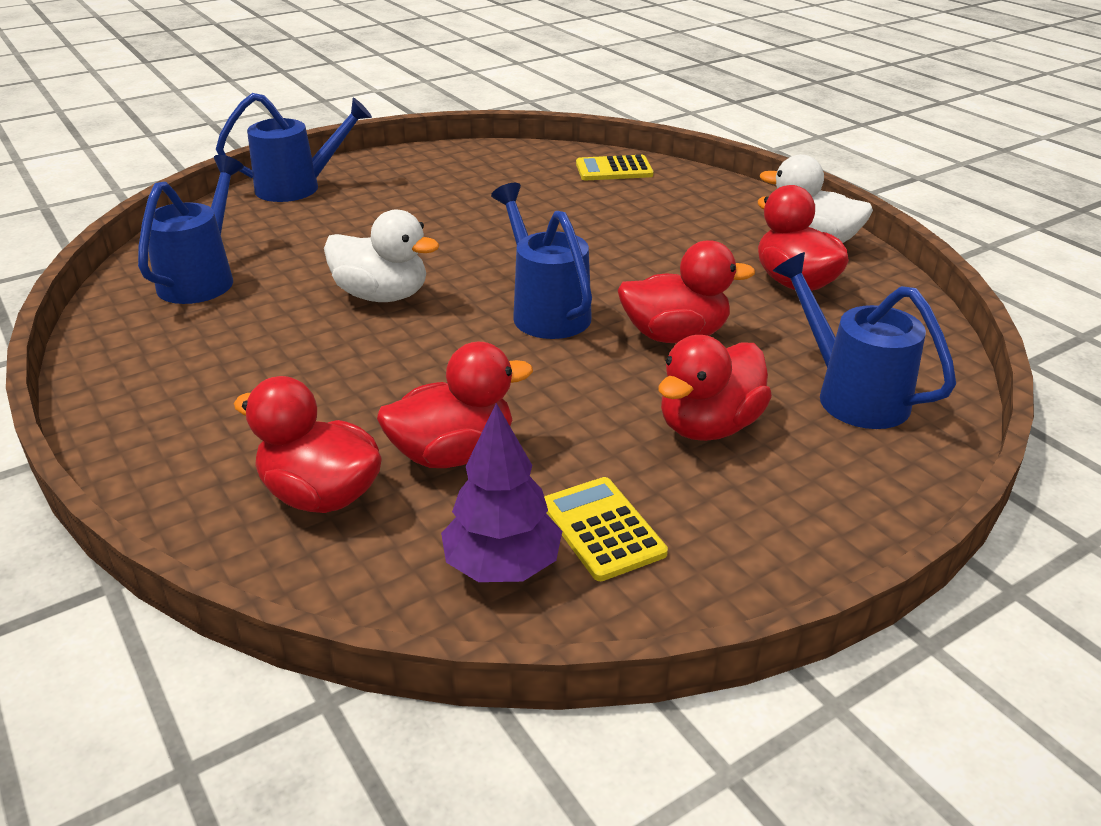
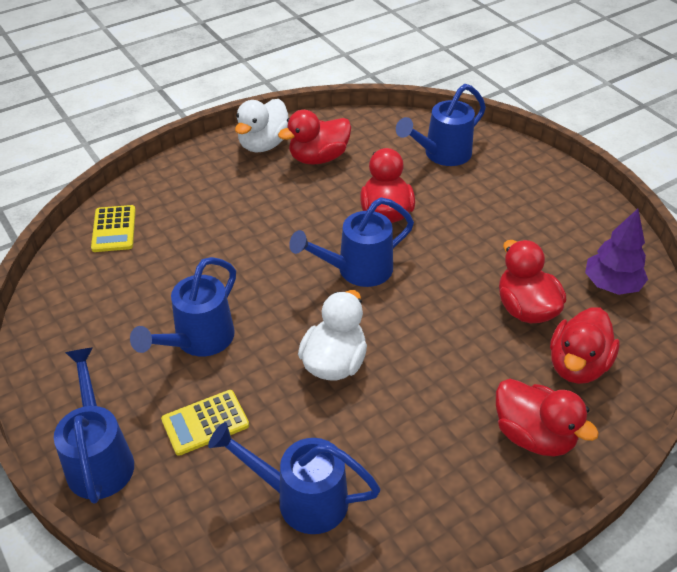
camera: 90 degrees left, 10 degrees up
yellow calculator [544,477,668,581] -> yellow calculator moved to [161,390,249,456]
red duck [659,335,772,441] -> red duck moved to [496,379,599,456]
none -> blue watering can [130,257,236,356]

